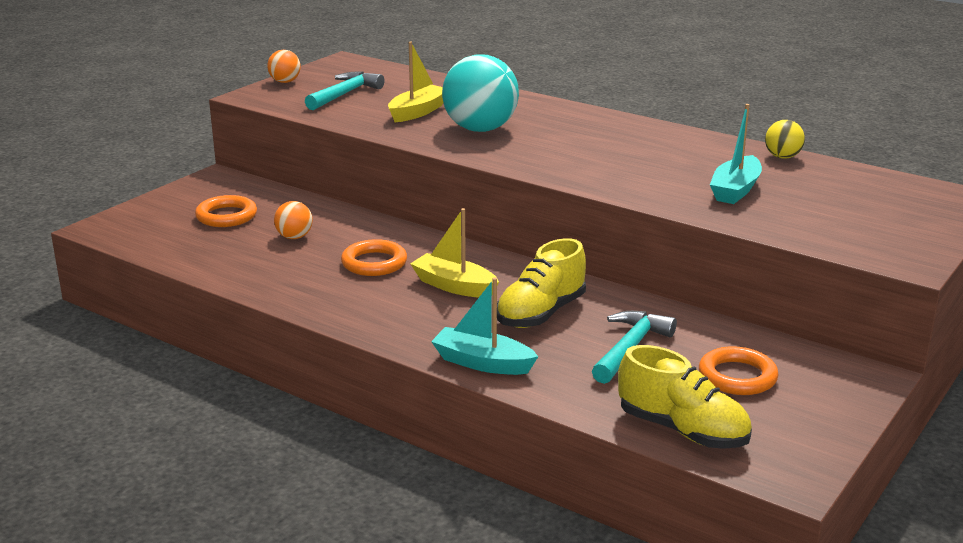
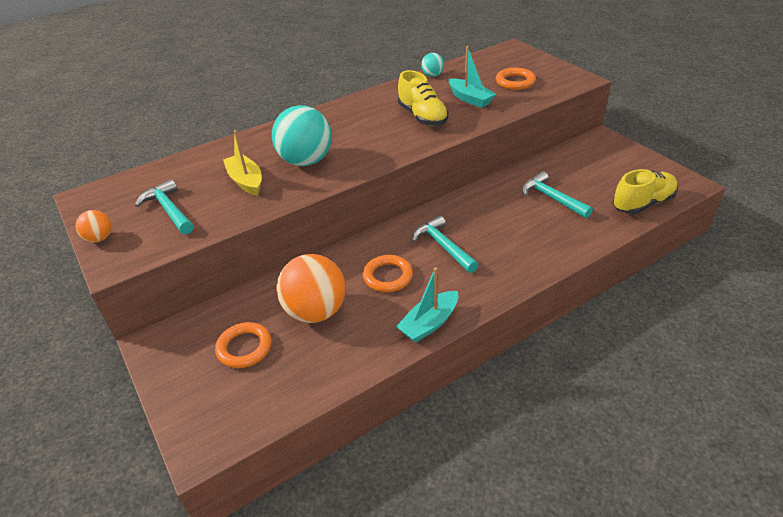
camera: 65 degrees left, 15 degrees up
orange ball [274,201,313,239] -> orange ball [276,254,346,323], size x2.08
yellow boat [410,208,499,298] -> turquoise hammer [412,215,478,273]
turquoise boat [431,277,539,375] -> turquoise boat moved to [396,267,458,343]
yellow shoe [497,238,586,328] -> yellow shoe moved to [398,70,449,126]
orange ring [699,346,779,395] -> orange ring moved to [496,68,536,90]
yellow ball [765,120,805,159] -> turquoise ball [421,53,444,77]

